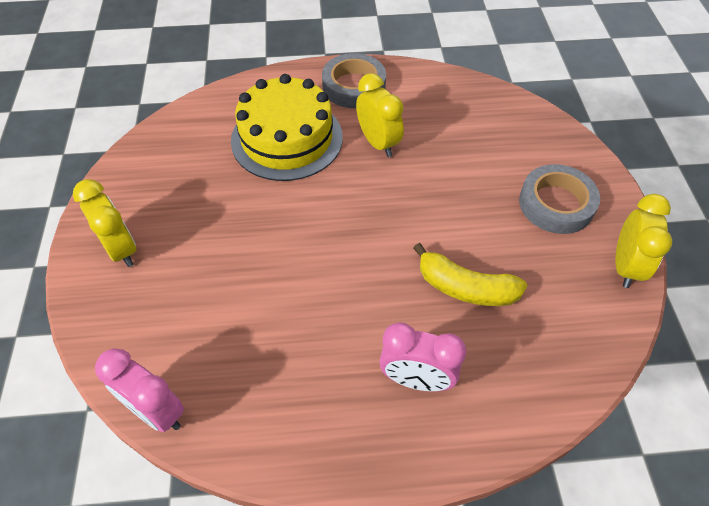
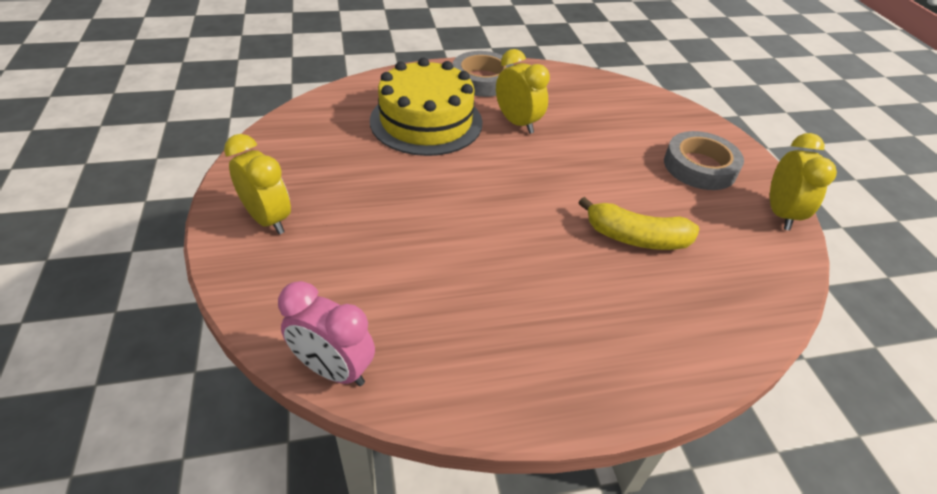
camera: 10 degrees left, 10 degrees down
pink clock [379,322,466,391] -> none

